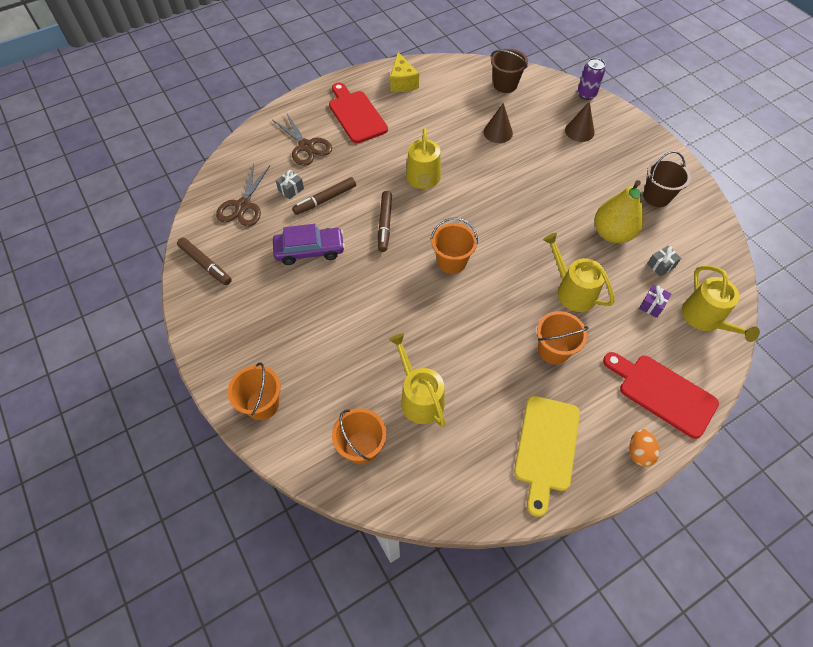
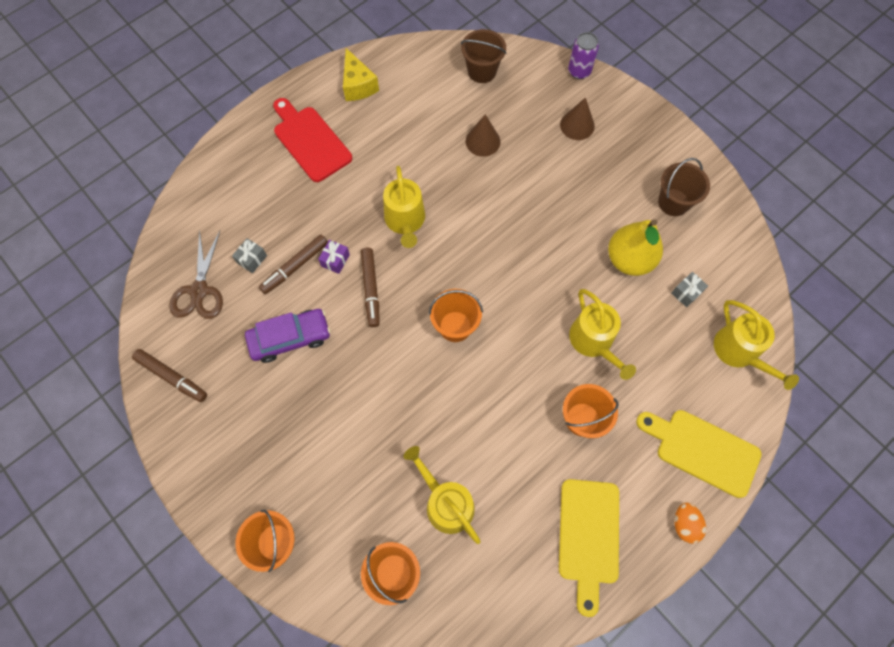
camera: 10 degrees left, 10 degrees up
brown scissors [272,112,332,166] -> none
yellow watering can [543,233,615,312] -> yellow watering can turned 150 degrees counterclockwise [569,289,636,380]
red cutting board [603,352,719,439] -> yellow cutting board [636,410,762,498]
purple gift [639,285,671,318] -> purple gift moved to [318,240,350,274]

